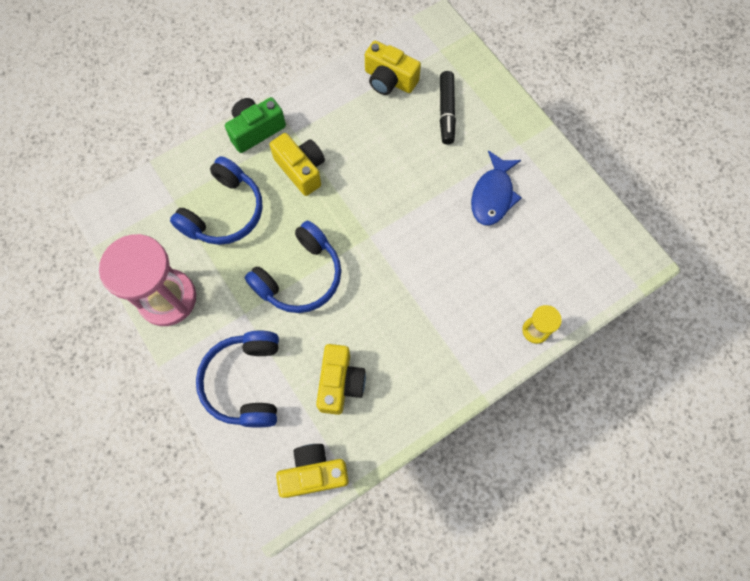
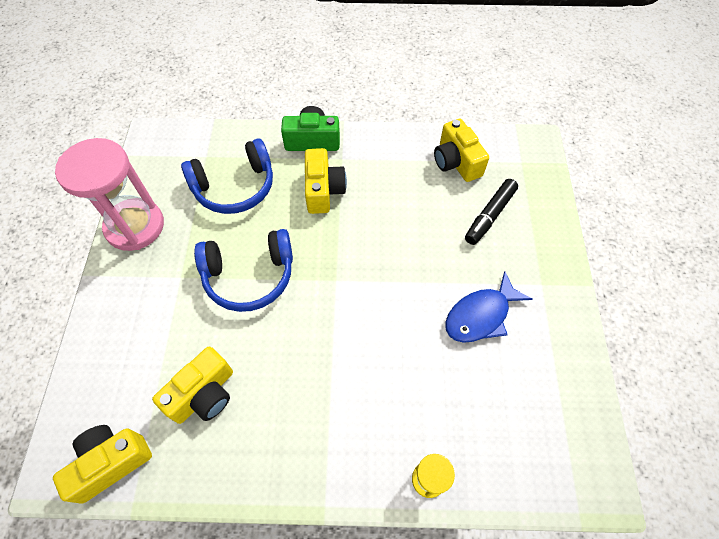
camera: 35 degrees right, 10 degrees down
blue headphones [196,330,279,427] -> none
yellow camera [276,444,349,498] -> yellow camera turned 60 degrees counterclockwise [53,425,152,504]

